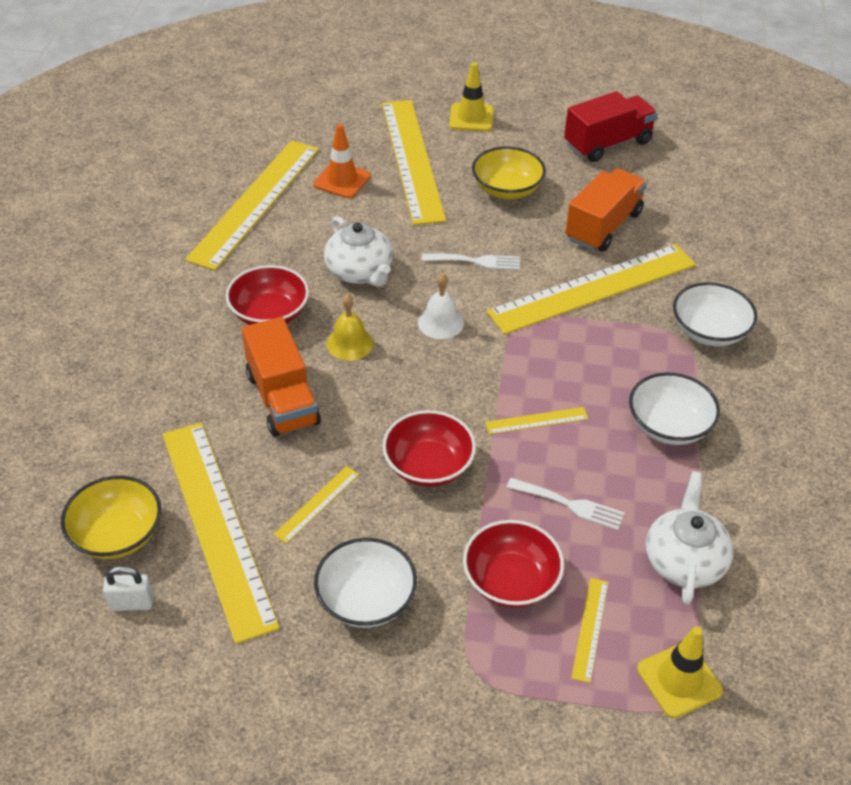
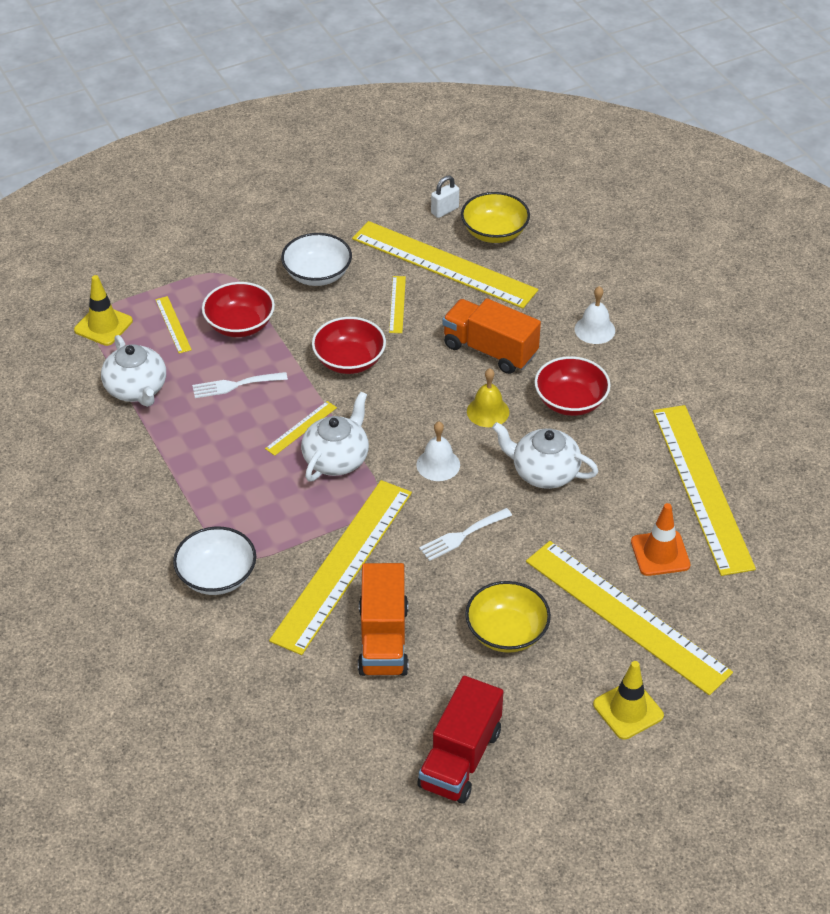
camera: 145 degrees right, 0 degrees up
white bowl [629,372,720,445] -> none
none -> white teapot [301,392,369,482]
none -> white bell [575,286,615,344]

